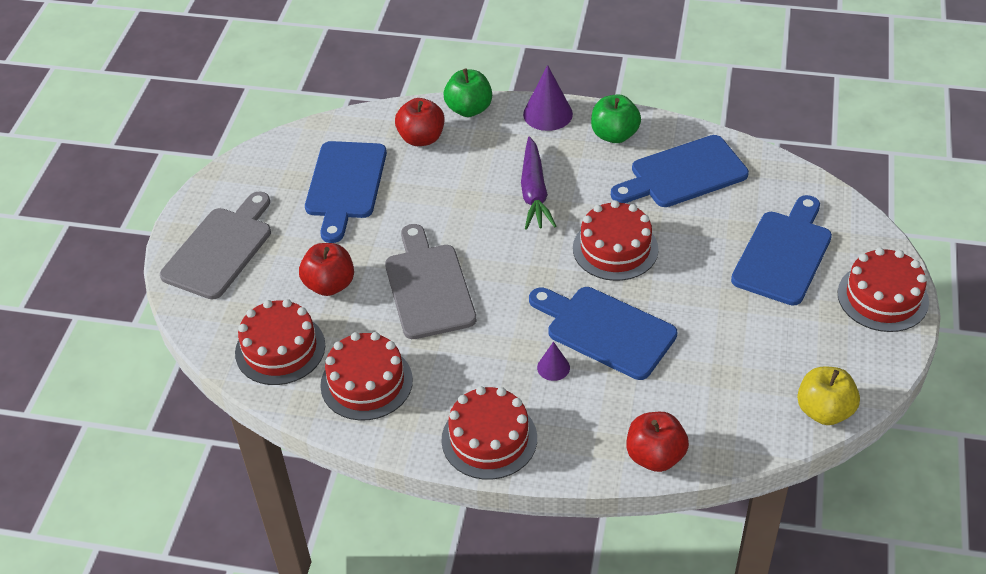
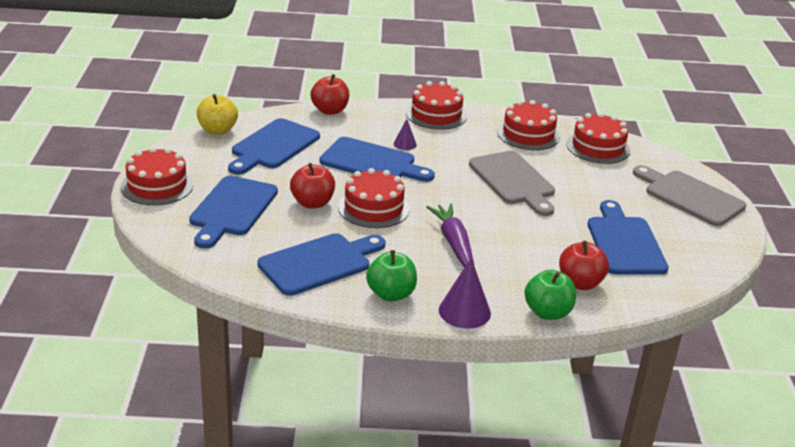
camera: 165 degrees right, 15 degrees down
grey cutting board [160,192,271,299] -> grey cutting board turned 120 degrees clockwise [633,165,746,226]
red apple [299,243,354,296] -> red apple moved to [290,163,335,208]
none -> blue cutting board [228,118,320,175]

